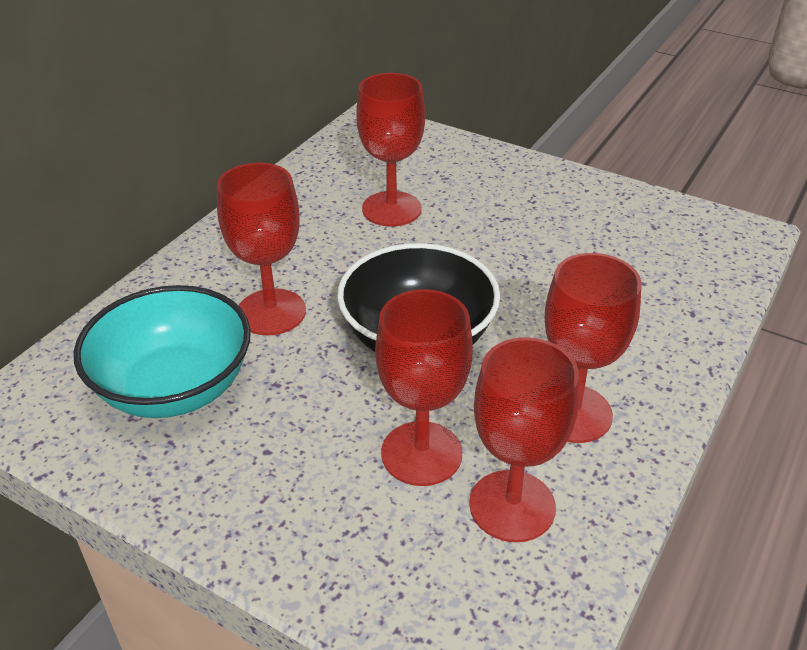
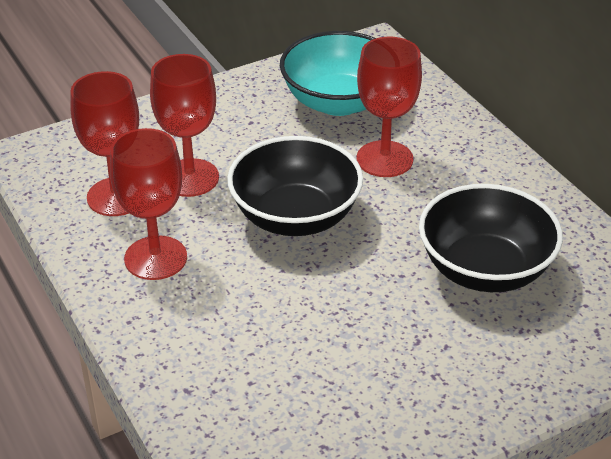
camera: 120 degrees right, 0 degrees up
red goblet [356,73,425,227] -> black bowl [419,184,563,292]

